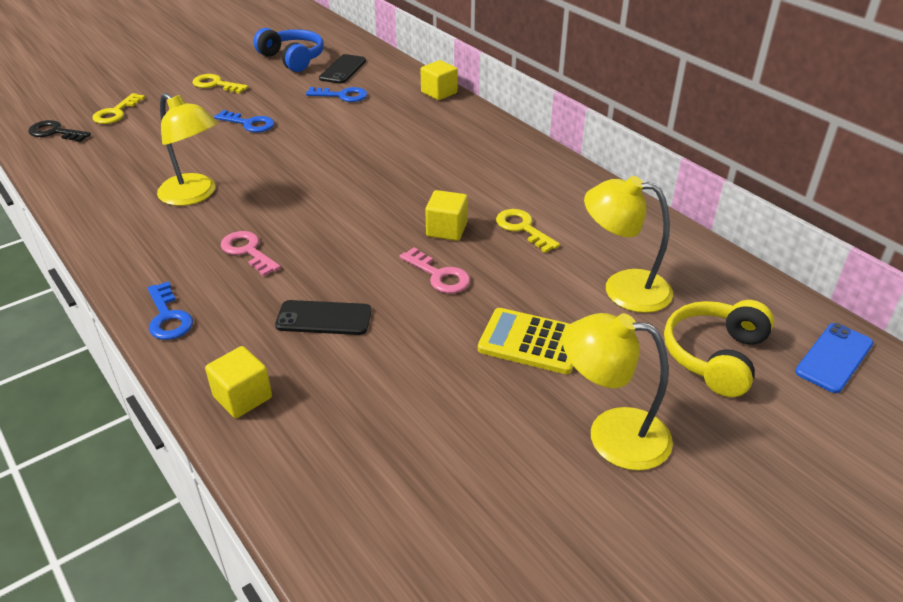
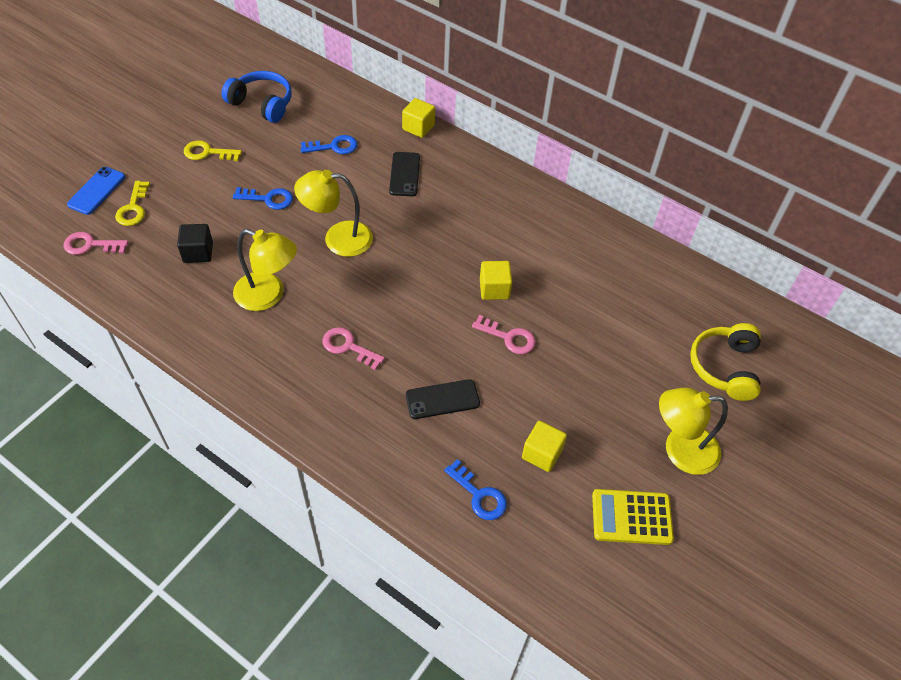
camera: 20 degrees left, 15 degrees up
black key [28,120,91,142] -> pink key [63,232,128,255]
blue key [148,281,193,340] -> blue key moved to [444,459,507,520]
yellow cube [205,346,272,418] -> yellow cube moved to [522,421,567,472]
black phone [319,54,366,84] -> black phone moved to [389,152,420,196]
yellow calculator [478,308,573,374] -> yellow calculator moved to [592,489,674,545]
yellow key [496,209,560,253] -> none
yellow lamp [584,176,673,313] -> yellow lamp moved to [294,170,373,257]
blue phone [795,323,874,393] -> blue phone moved to [67,167,125,215]
none -> black cube [177,224,213,263]

